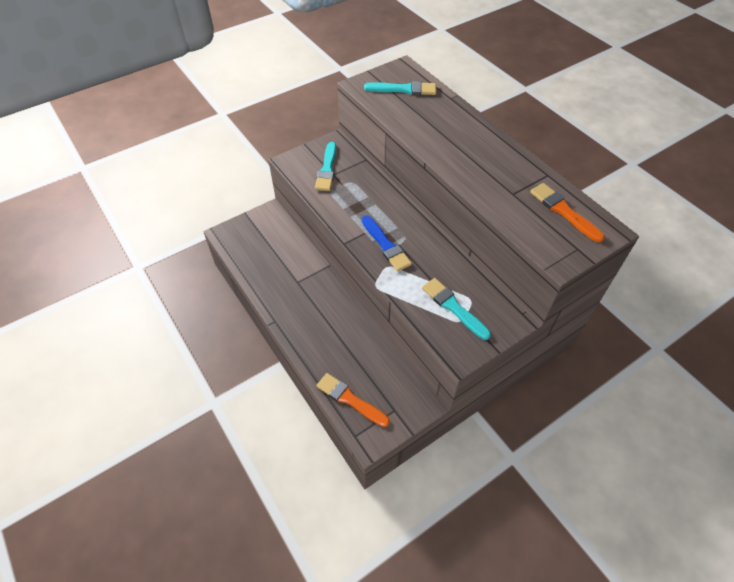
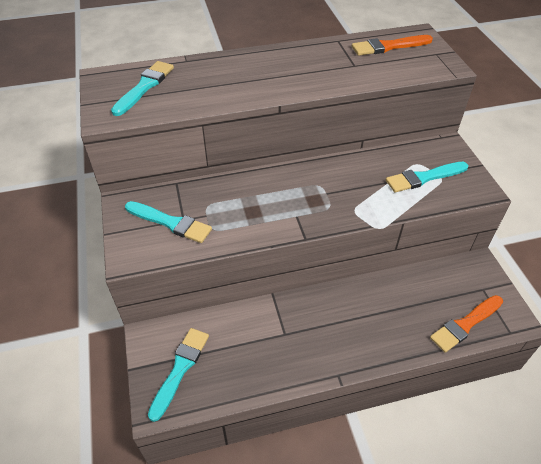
camera: 70 degrees left, 5 degrees down
blue brush [362,215,412,272] -> none
none -> turquoise brush [148,328,209,422]

